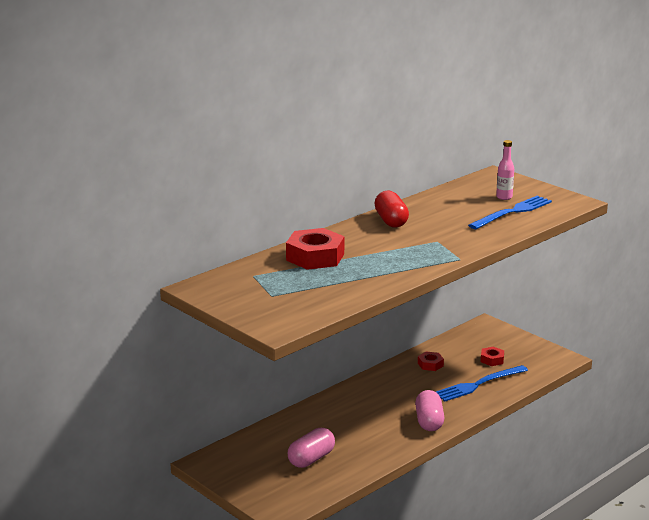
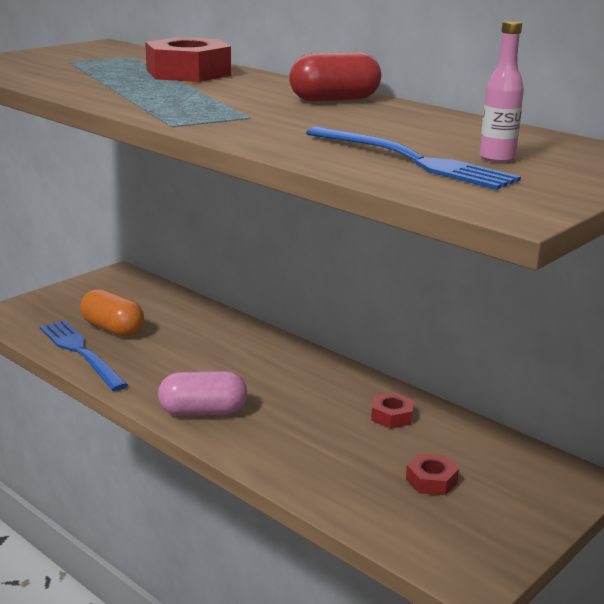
camera: 85 degrees right, 0 degrees up
pink capsule [288,428,335,468] -> orange capsule [80,289,144,337]
blue fork [436,365,528,402] -> blue fork moved to [39,320,128,391]

